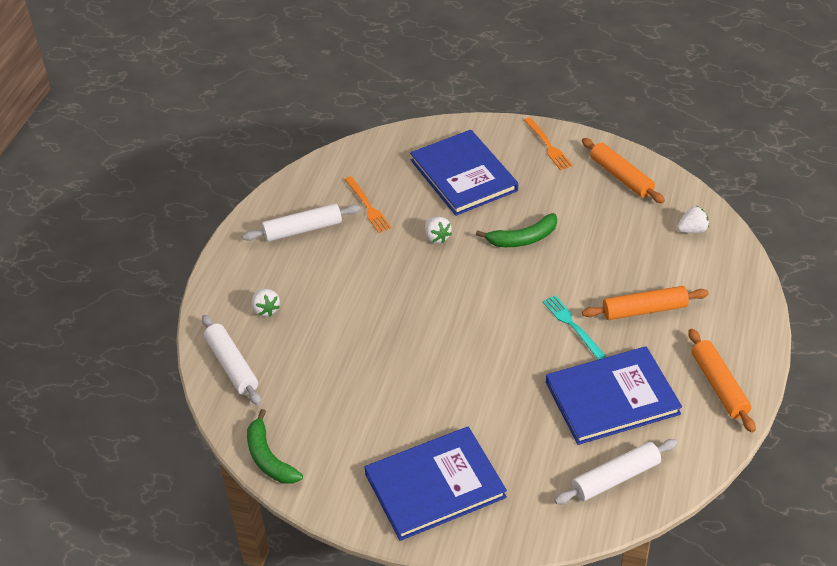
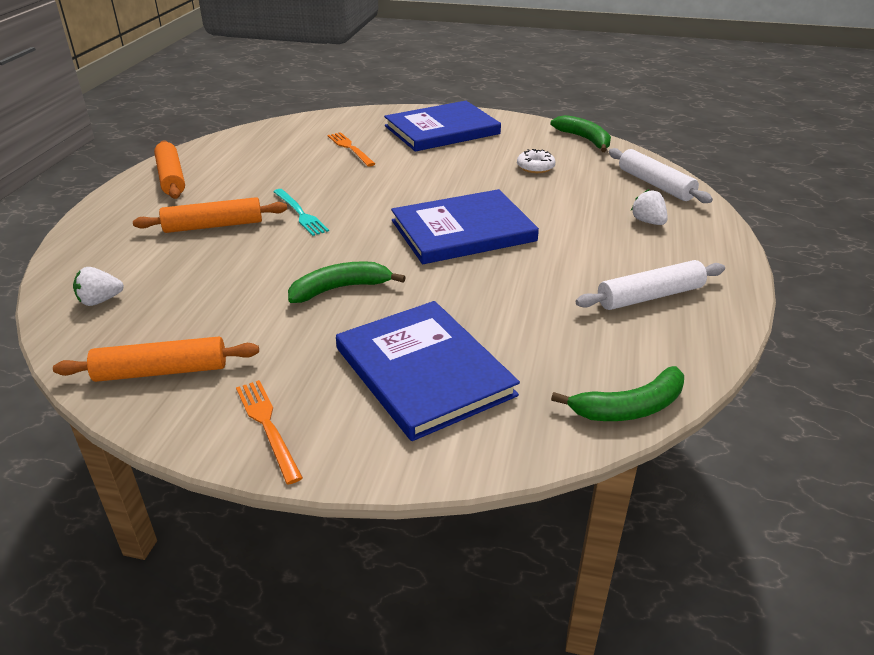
camera: 175 degrees right, 10 degrees down
orange fork [344,176,392,233] -> orange fork moved to [327,132,375,166]
white strawberry [425,217,452,243] -> none
blue book [546,346,682,445] -> blue book moved to [391,189,539,264]
white rolling pin [554,439,677,504] -> none
orange rolling pin [582,138,665,203] -> orange rolling pin turned 60 degrees counterclockwise [53,337,259,382]
none -> white donut [517,149,555,173]
none -> green banana [551,366,684,421]

